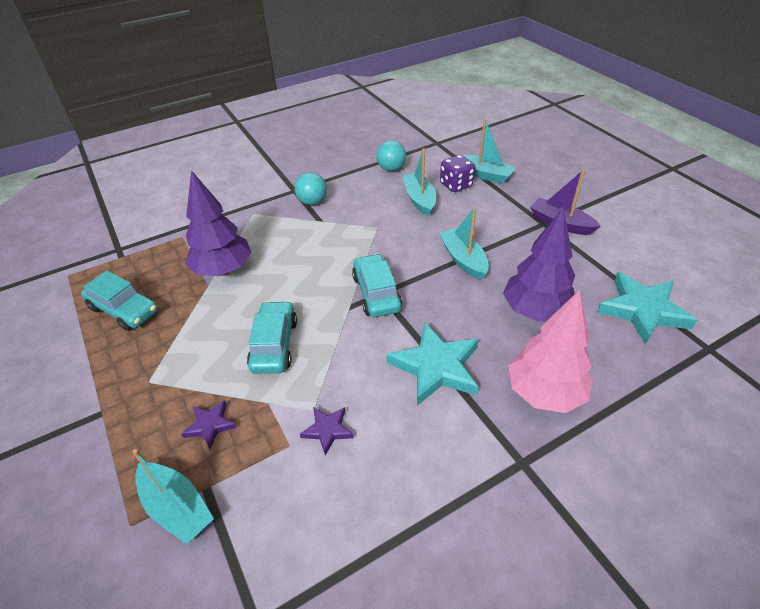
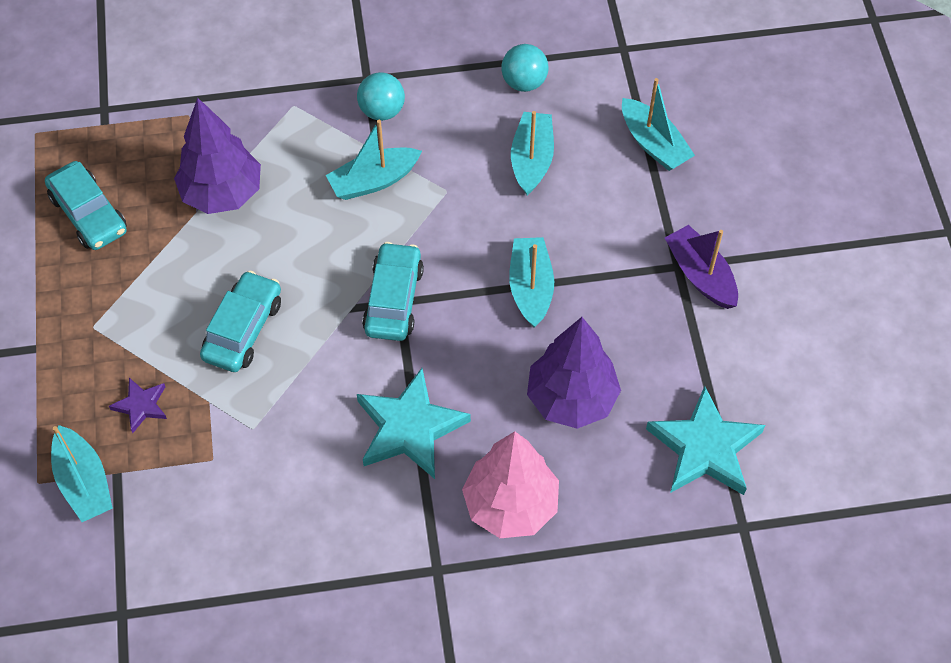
camera: 20 degrees right, 15 degrees up
purple star [300,407,354,456] -> none
purple dice [440,155,475,192] -> none
none -> turquoise boat [326,120,422,200]

